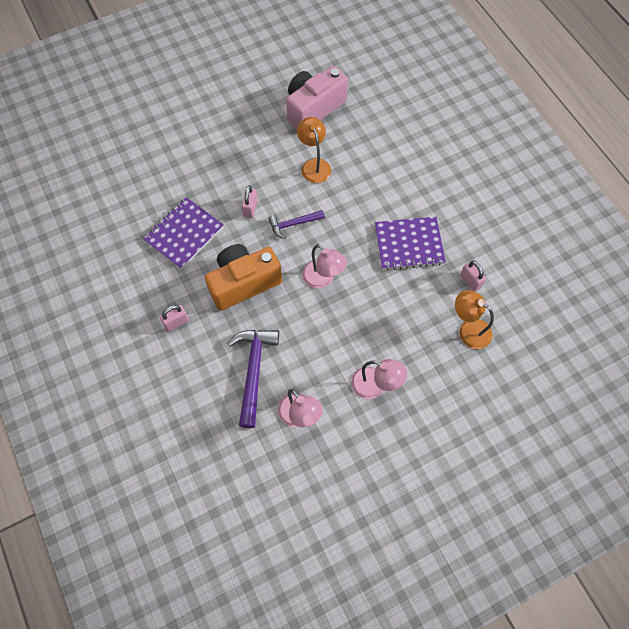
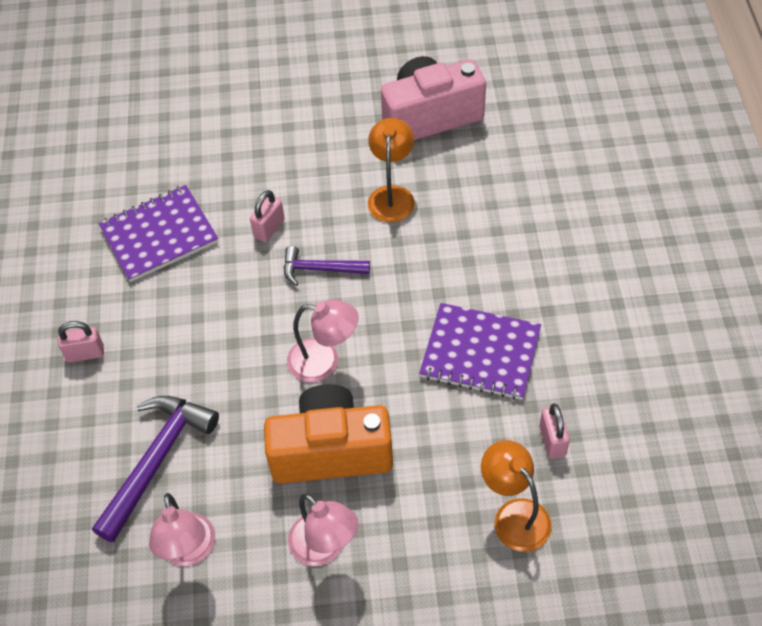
camera: 25 degrees right, 10 degrees down
orange camera [205,244,282,311] -> orange camera moved to [264,384,393,484]
pink lamp [302,244,347,288] -> pink lamp turned 60 degrees counterclockwise [287,300,358,382]

